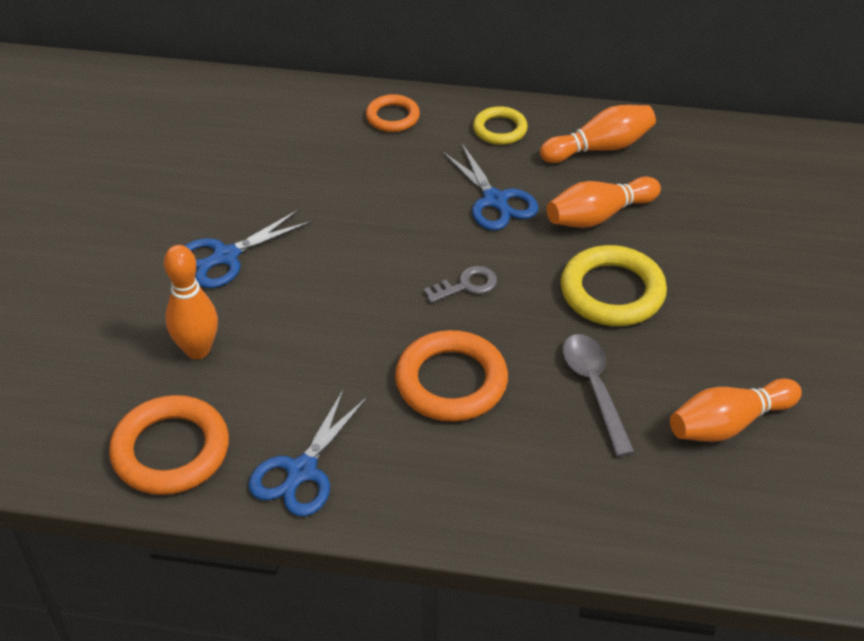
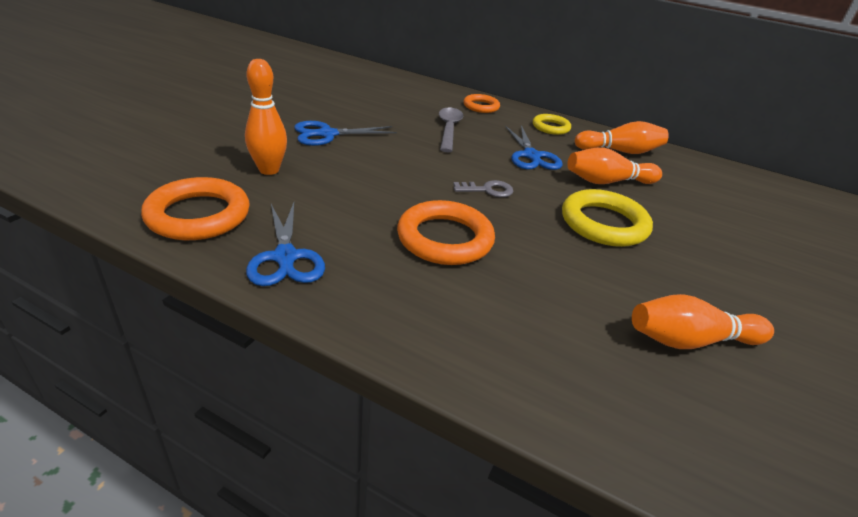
camera: 15 degrees right, 10 degrees down
blue scissors [248,388,368,516] -> blue scissors turned 60 degrees counterclockwise [246,202,325,286]
grey spoon [562,334,634,457] -> grey spoon moved to [439,107,463,152]

